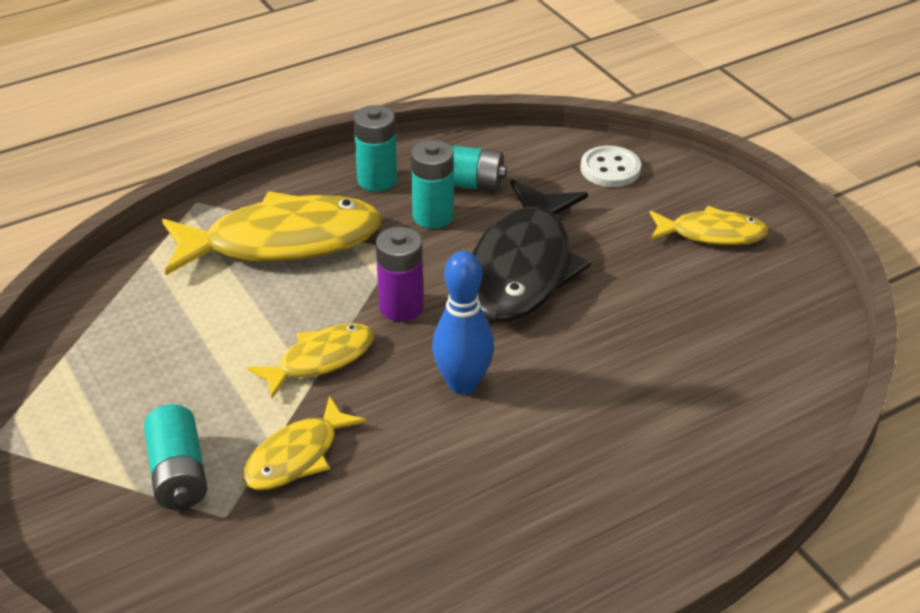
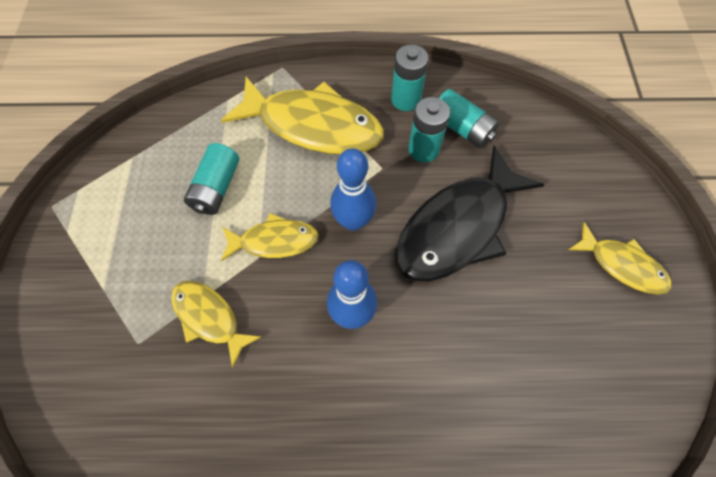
camera: 30 degrees right, 25 degrees up
turquoise battery [144,404,207,510] -> turquoise battery moved to [184,143,239,215]
yellow fish [242,396,367,490] -> yellow fish turned 60 degrees clockwise [171,281,261,368]
purple battery [376,227,424,322] -> blue bowling pin [330,148,376,231]
white button [581,146,641,187] -> none

